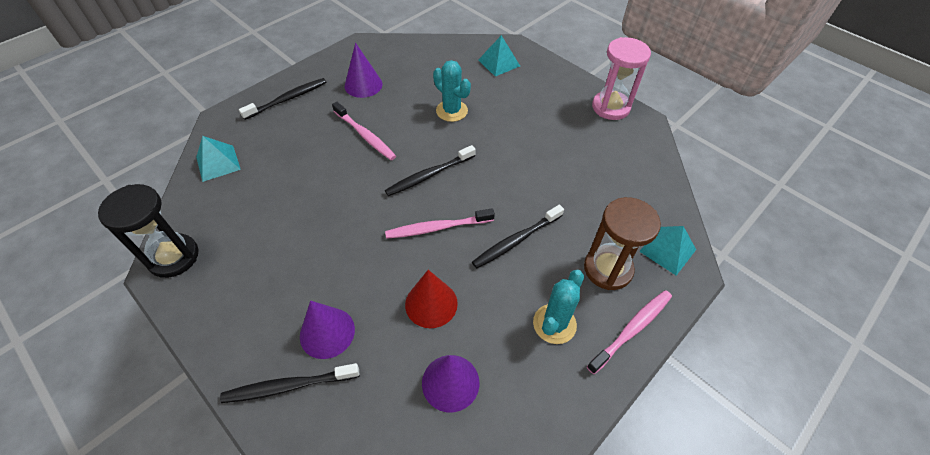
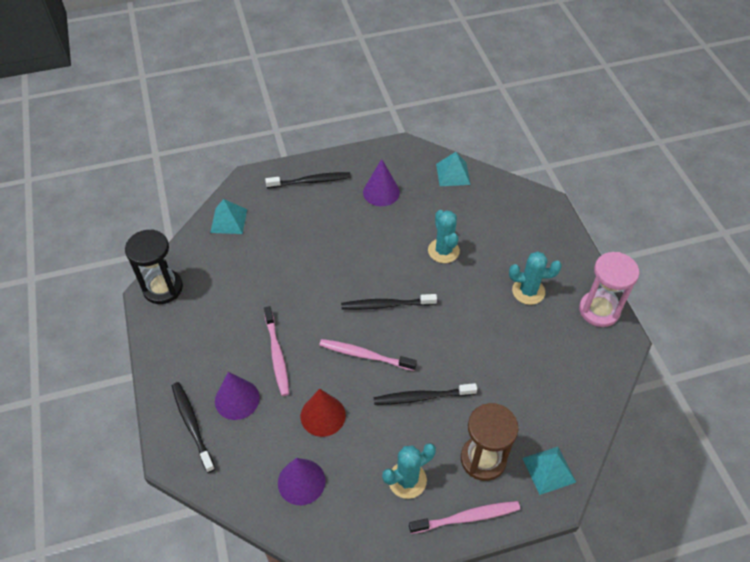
camera: 30 degrees right, 0 degrees up
black toothbrush [220,363,359,403] -> black toothbrush turned 45 degrees clockwise [172,382,215,473]
pink toothbrush [332,102,396,160] -> pink toothbrush moved to [264,306,289,396]
turquoise pyramid [478,35,520,77] -> turquoise pyramid moved to [436,152,470,186]
none -> turquoise cactus [509,251,562,305]

